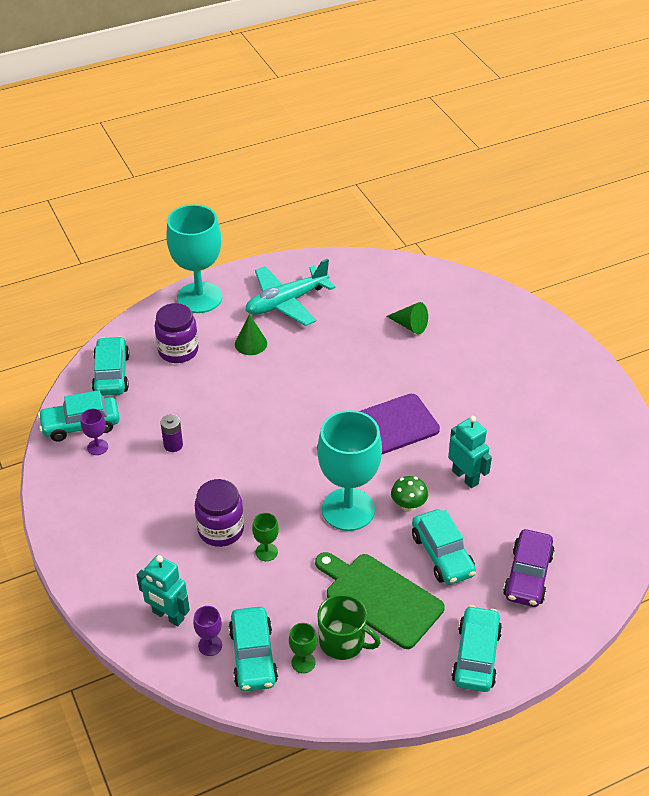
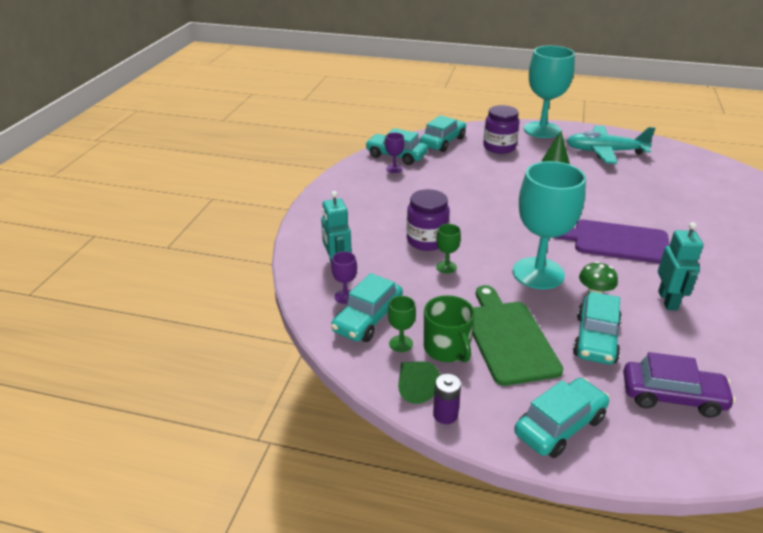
camera: 40 degrees right, 10 degrees down
purple battery [161,414,183,452] -> purple battery moved to [433,374,461,424]
green cone [386,302,428,335] -> green cone moved to [398,361,440,404]
purple car [503,529,555,607] -> purple car turned 135 degrees counterclockwise [623,352,736,417]

